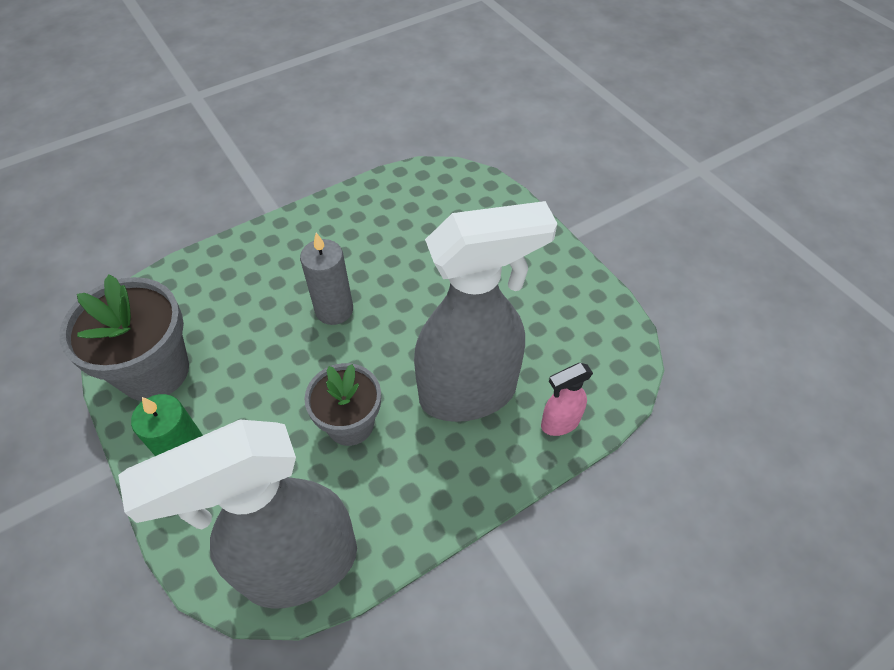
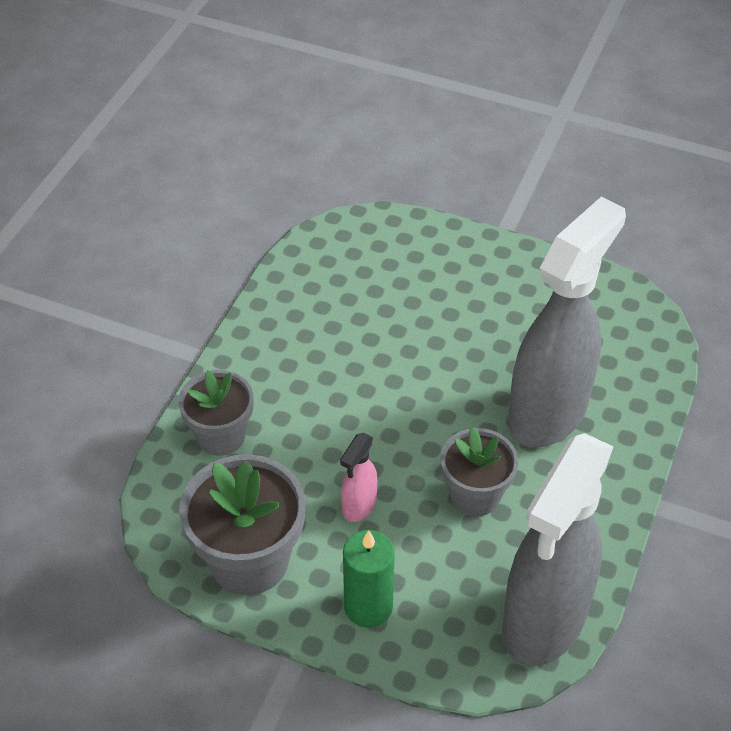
camera: 35 degrees left, 5 degrees down
grey candle [300,233,353,325] -> none
pink spray bottle [541,363,593,436] -> pink spray bottle moved to [340,433,377,522]
none -> grey flower pot [178,370,253,456]

